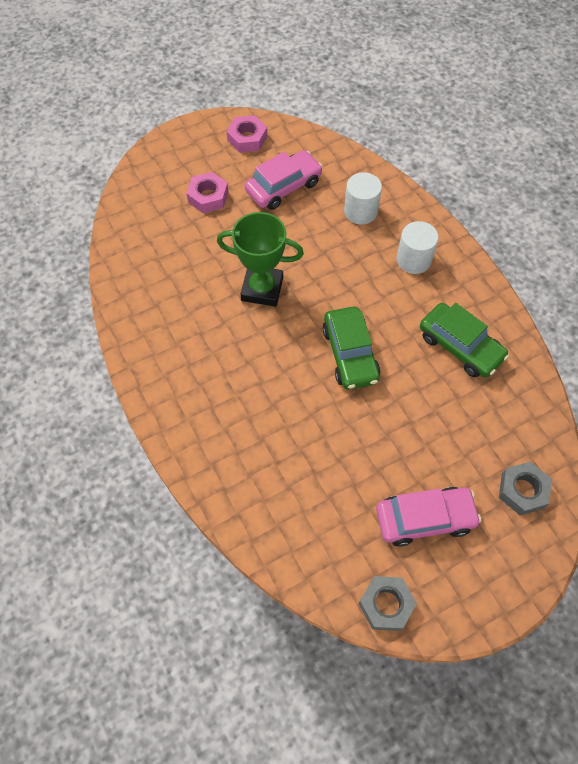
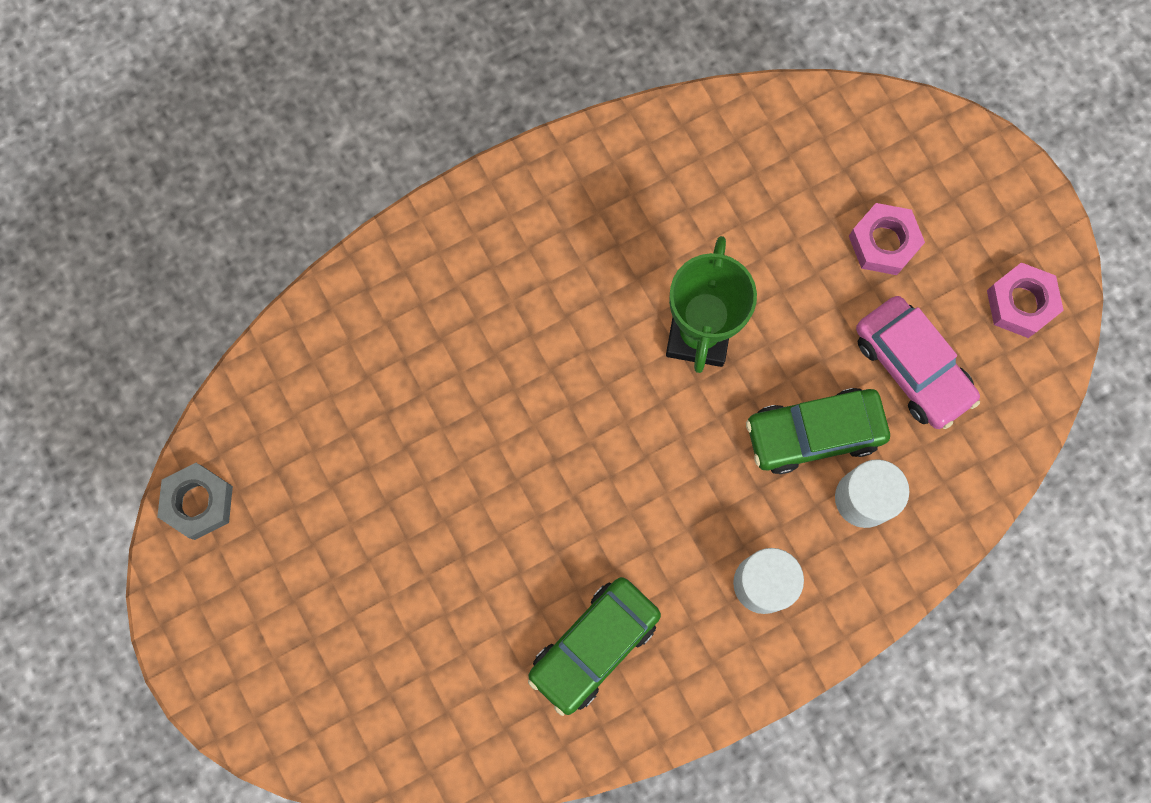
camera: 90 degrees right, 15 degrees up
green car [322,307,380,390] -> green car moved to [746,388,890,474]
pink car [376,487,481,547] -> none
grey nut [499,462,552,515] -> none

